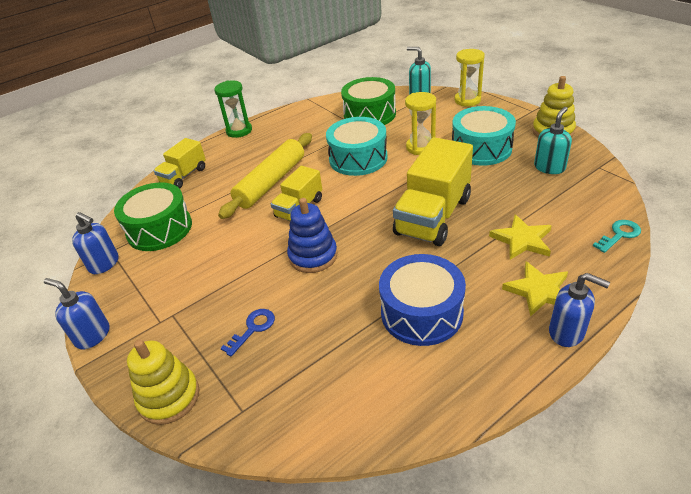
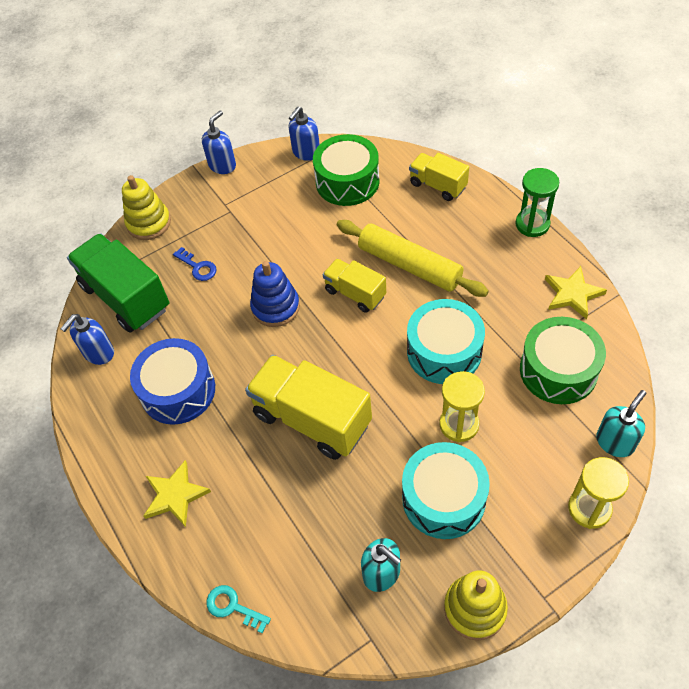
camera: 95 degrees right, 15 degrees up
yellow star [489,214,552,260] -> yellow star moved to [545,266,607,319]
blue soap dispenser [549,273,610,347] -> blue soap dispenser moved to [61,314,114,365]
turquoise key [593,220,641,253] -> turquoise key turned 150 degrees clockwise [207,585,271,634]
none -> green truck [67,233,169,333]

